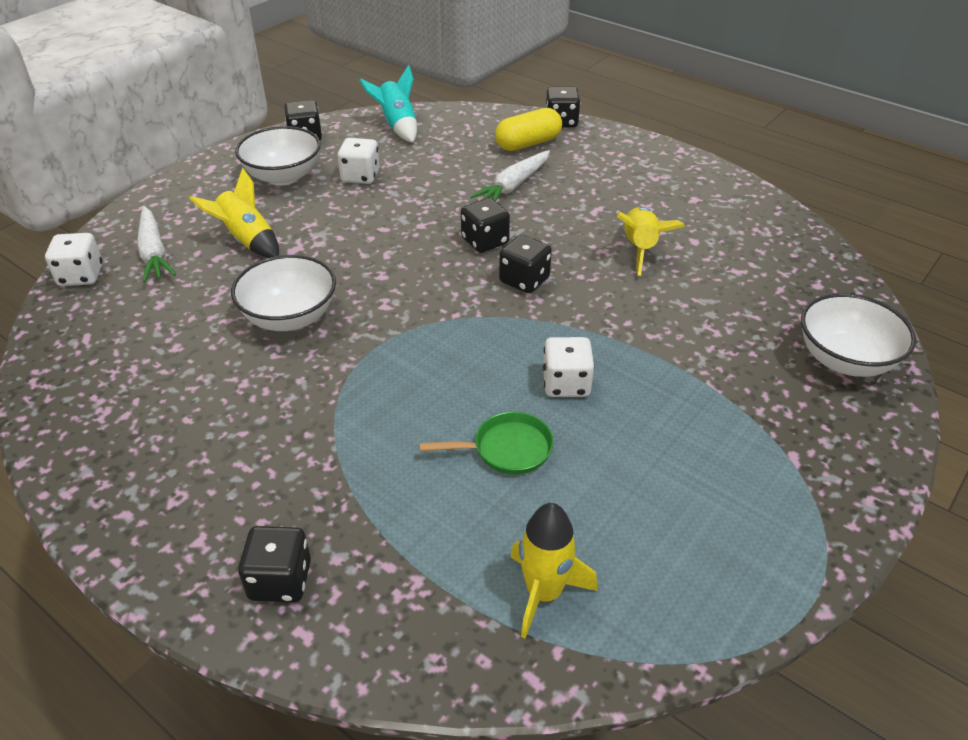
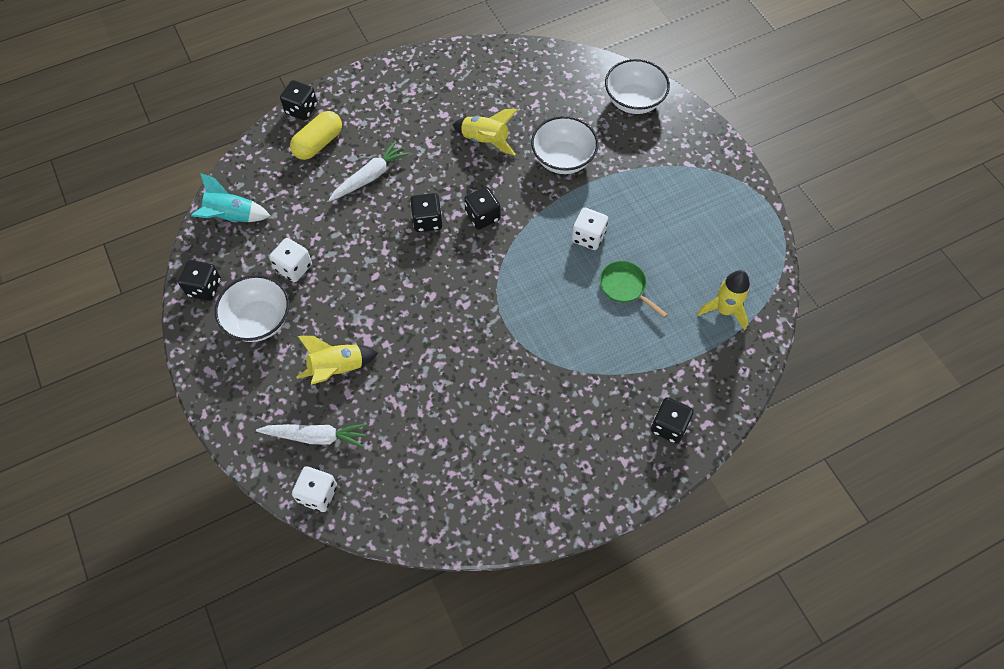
camera: 65 degrees left, 20 degrees up
white bowl [231,255,336,331] -> white bowl moved to [531,116,598,174]
green pan [419,412,554,475] -> green pan turned 60 degrees counterclockwise [600,261,668,318]
white carrot [470,150,550,201] -> white carrot turned 105 degrees counterclockwise [329,141,409,201]
yellow capsule [495,108,562,151] -> yellow capsule turned 45 degrees clockwise [290,111,342,160]

